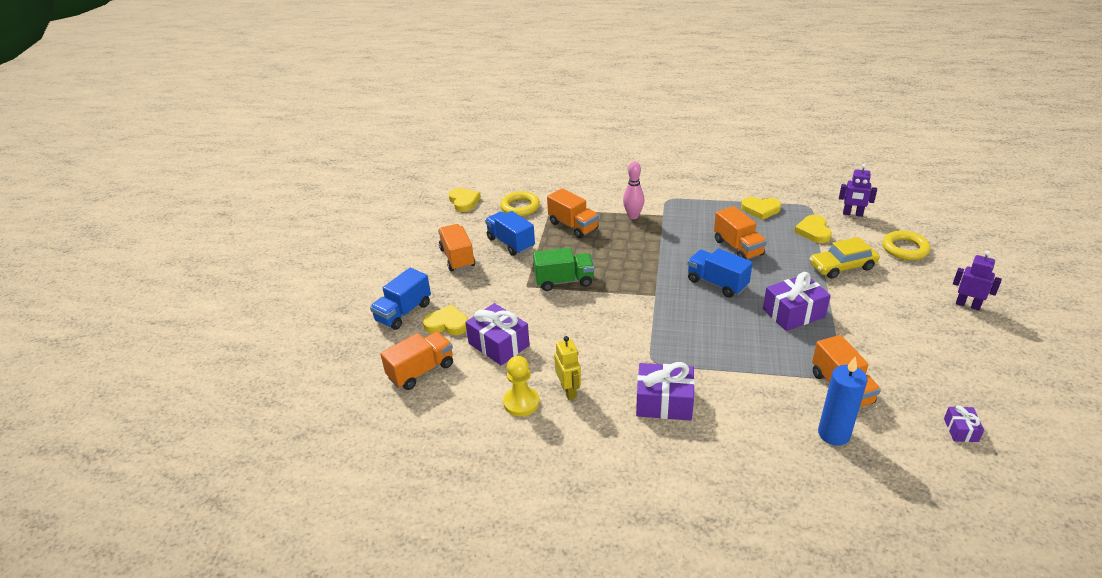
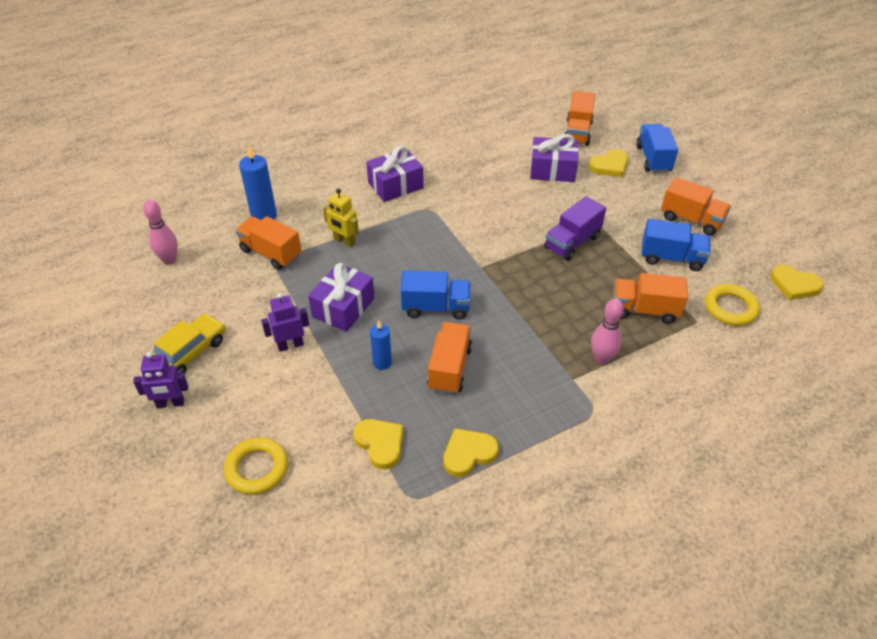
camera: 140 degrees right, 10 degrees up
yellow pawn [503,356,540,416] -> none
green truck [533,248,594,291] -> purple truck [544,196,606,261]
yellow robot [554,336,581,400] -> yellow robot moved to [323,188,359,247]
orange truck [714,206,767,259] -> orange truck turned 75 degrees clockwise [427,322,472,394]
yellow car [809,237,880,279] -> yellow car moved to [153,313,225,374]
purple robot [839,164,877,217] -> purple robot moved to [261,293,309,352]
purple gift [944,405,984,442] -> pink bowling pin [143,200,178,265]
none -> blue candle [370,321,392,370]

